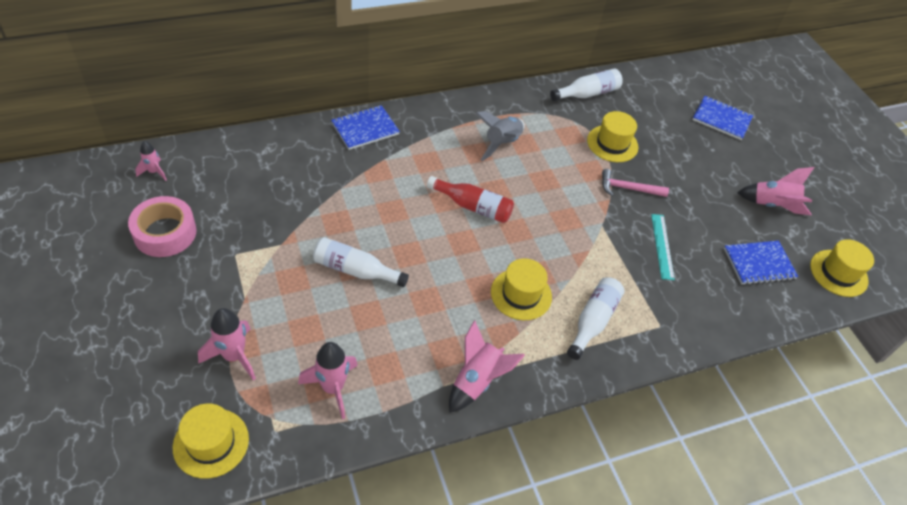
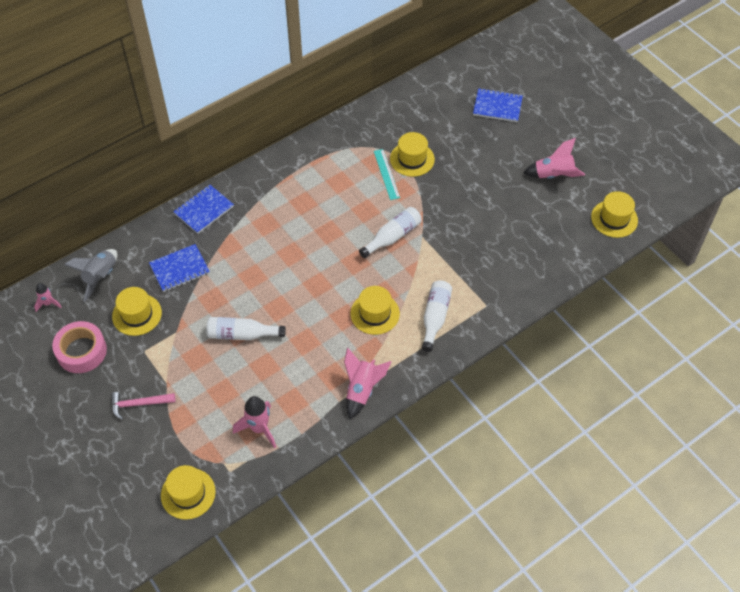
camera: 10 degrees left, 5 degrees up
pink rocket [198,308,256,381] -> none
red bottle [427,176,514,223] -> none
grey rocket [475,111,525,161] -> grey rocket moved to [64,249,117,301]
white bottle [550,68,623,101] -> white bottle moved to [359,207,422,258]
pink hammer [602,169,669,197] -> pink hammer moved to [111,392,176,420]
turquoise ruler [651,214,675,280] -> turquoise ruler moved to [374,149,400,200]
blue notebook [724,241,798,285] -> blue notebook moved to [149,244,210,292]
none -> yellow hat [112,287,162,336]

